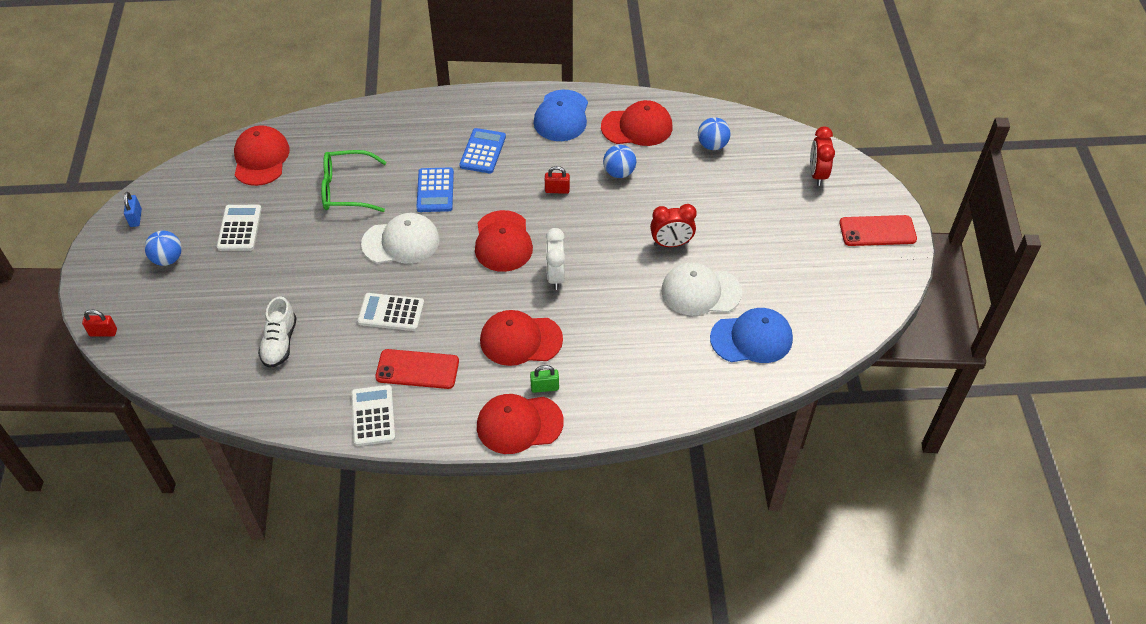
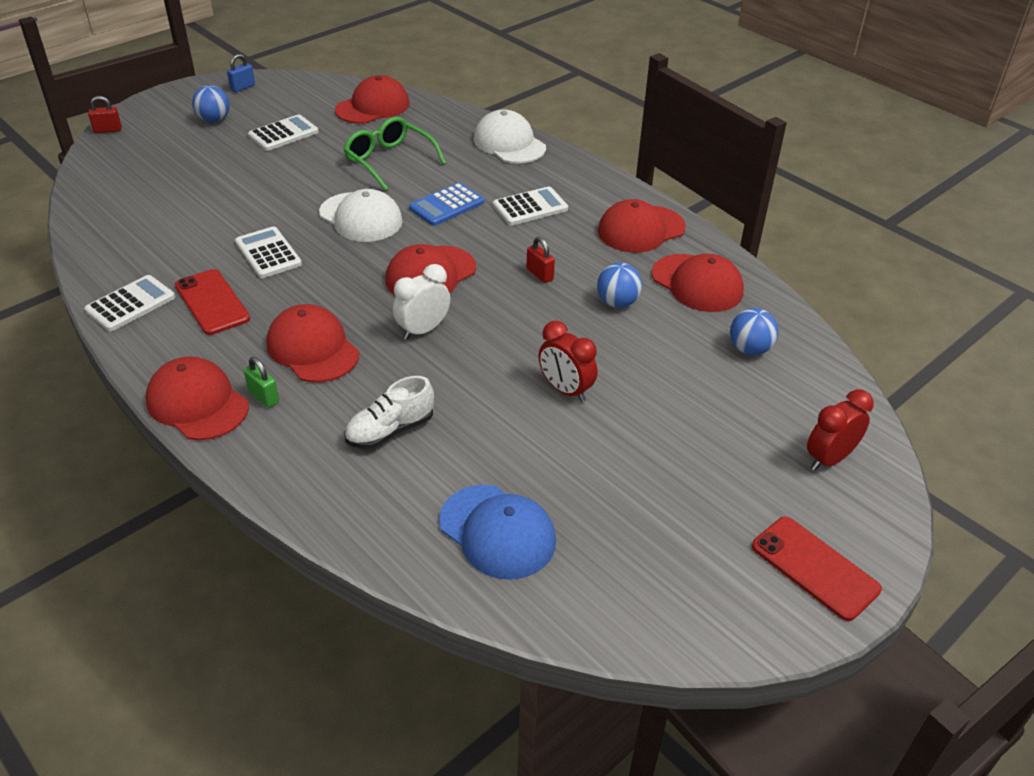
camera: 50 degrees right, 10 degrees down
red padlock [82,309,117,336] -> red padlock turned 60 degrees counterclockwise [88,96,122,133]
white shoe [258,296,297,368] -> white shoe moved to [344,376,434,449]
blue calculator [459,128,506,174] -> white calculator [493,187,568,226]
blue cap [533,90,588,141] -> red cap [598,199,686,253]
white cap [661,262,742,316] -> white cap moved to [473,109,546,164]

